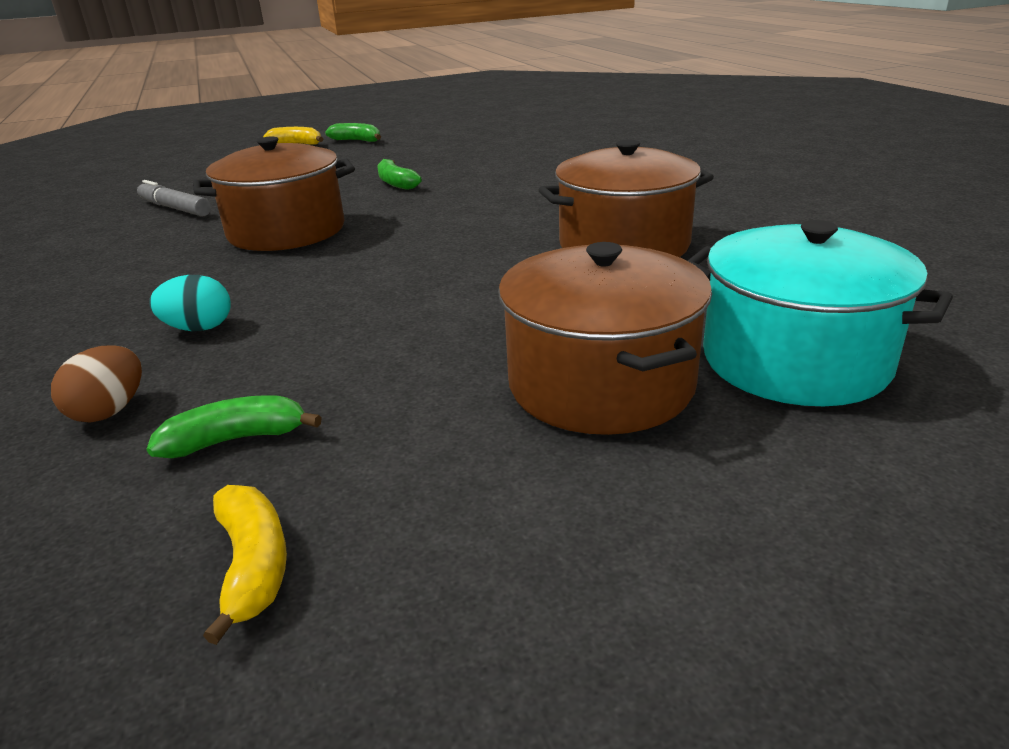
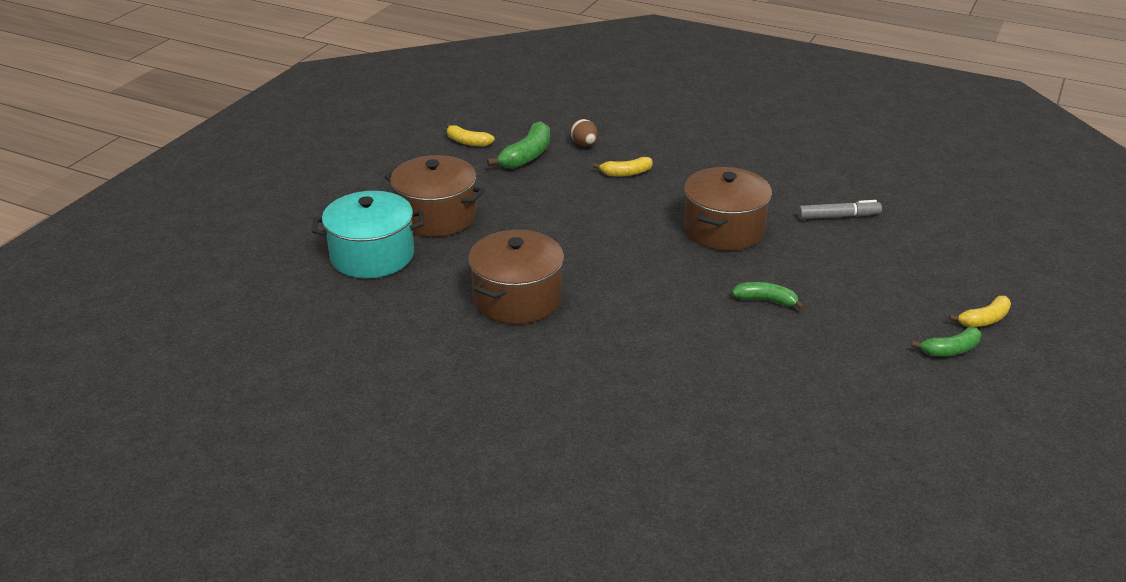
camera: 135 degrees right, 5 degrees up
green banana [146,395,322,458] -> green banana [487,121,550,169], size x1.57
turquoise egg [149,275,231,331] -> yellow banana [593,157,653,177]

